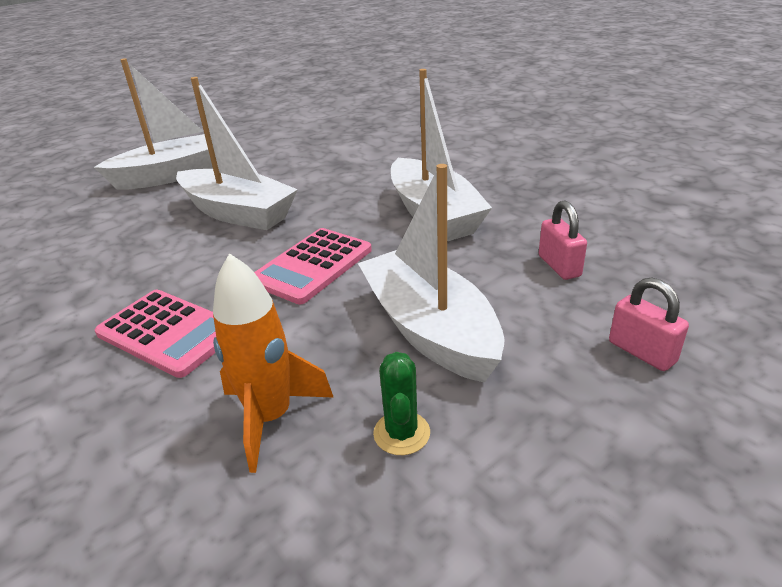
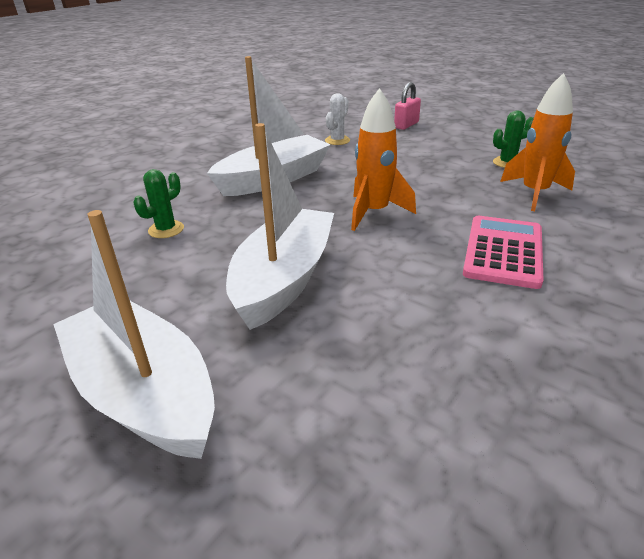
camera: 105 degrees left, 0 degrees up
pink calculator [254,228,372,304] -> orange rocket [351,88,416,231]
white boat [358,164,505,383] -> none
pink padlock [539,200,587,280] -> white cactus [325,93,350,145]
none -> green cactus [133,169,184,238]

